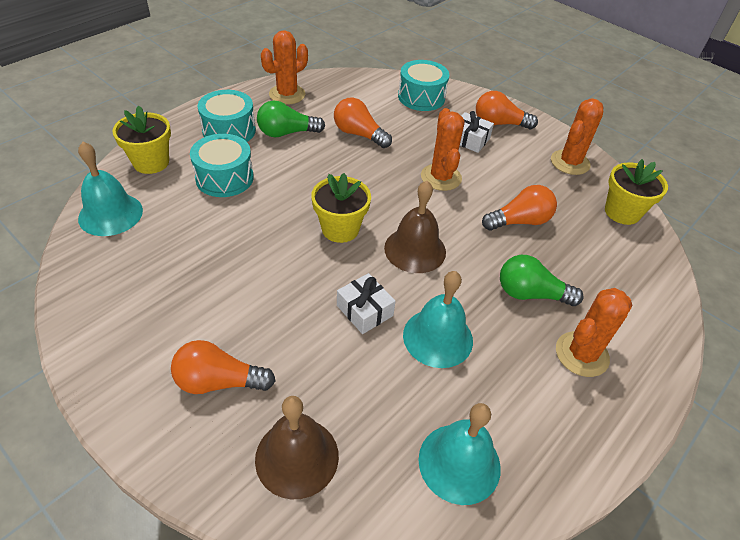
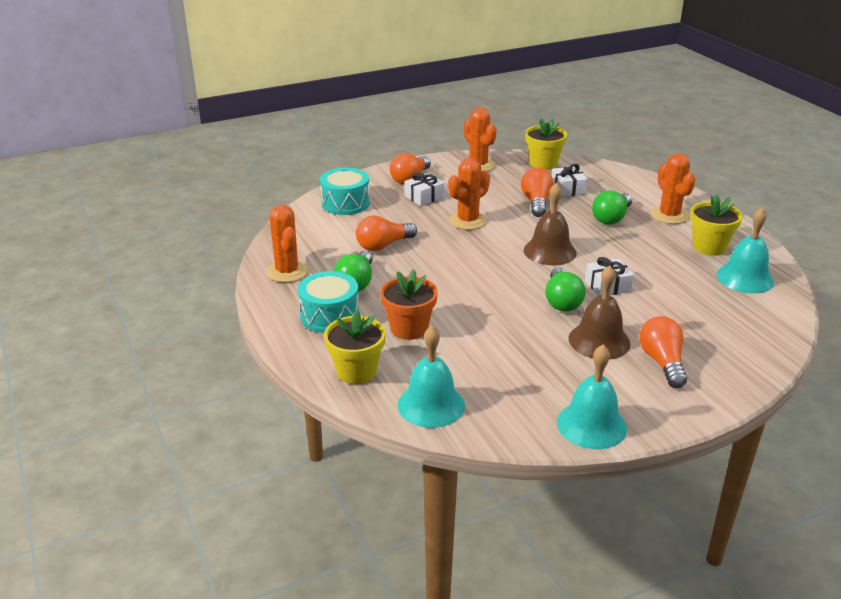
camera: 65 degrees left, 15 degrees down
orange light bulb [171,340,275,394] -> orange light bulb turned 150 degrees clockwise [639,316,687,388]
turquoise drum [190,134,254,197] -> orange flower pot [380,269,438,340]
brown bell [255,396,339,500] -> brown bell moved to [568,265,631,359]
yellow flower pot [311,173,371,243] -> yellow flower pot moved to [690,194,742,256]
turquoise bell [403,271,473,368] -> turquoise bell moved to [557,345,627,449]
orange cactus [421,108,464,191] -> orange cactus turned 60 degrees counterclockwise [448,158,490,230]
none -> green light bulb [545,267,586,312]
none -> white gift [552,164,588,197]

